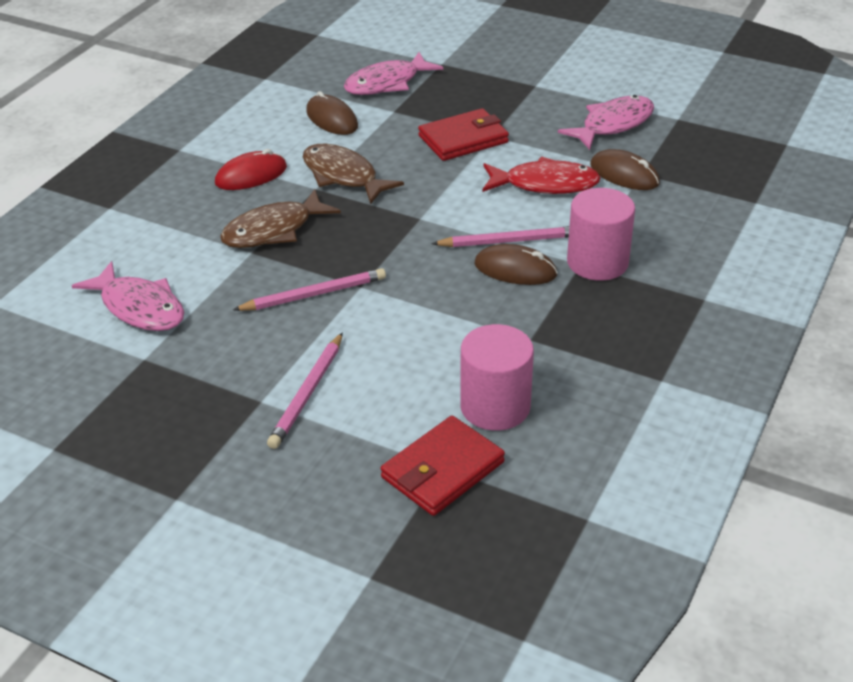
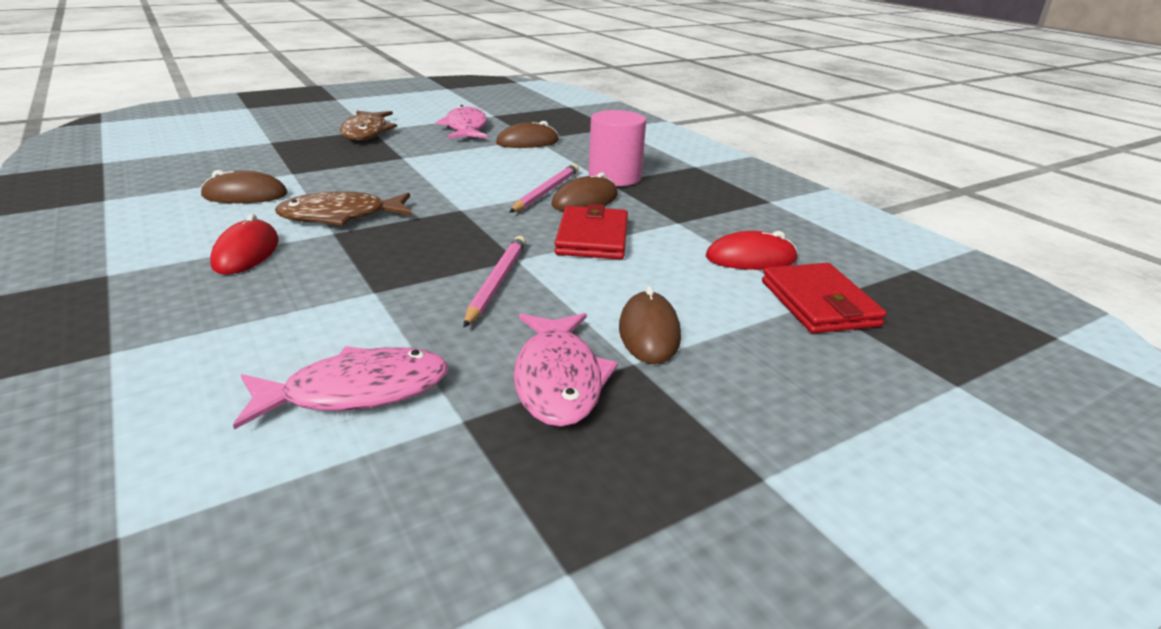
camera: 60 degrees left, 10 degrees down
brown fish [220,189,341,248] -> brown fish moved to [340,111,397,141]
pink pencil [267,332,343,449] -> brown mouse [619,286,681,364]
pink fish [344,52,443,95] -> pink fish moved to [514,313,618,427]
red wallet [418,108,509,161] -> red wallet moved to [554,204,628,259]
pink cylinder [460,324,534,431] -> red mouse [706,231,798,270]
red fish [482,157,601,194] -> none

